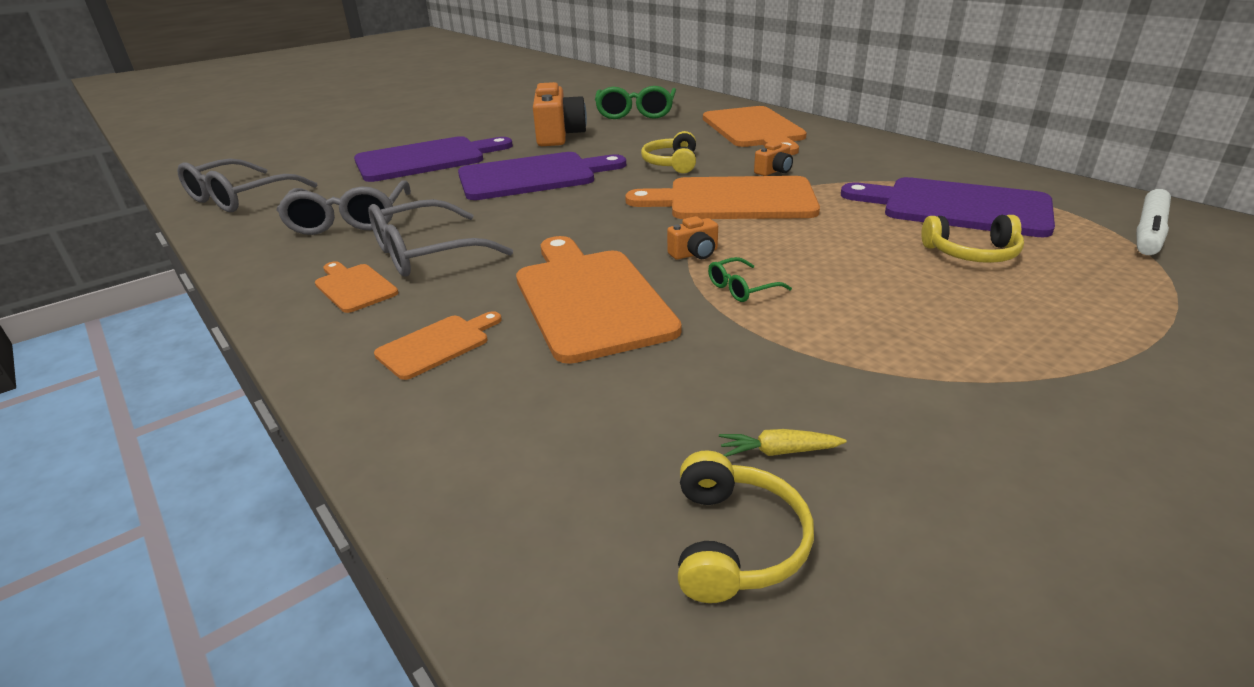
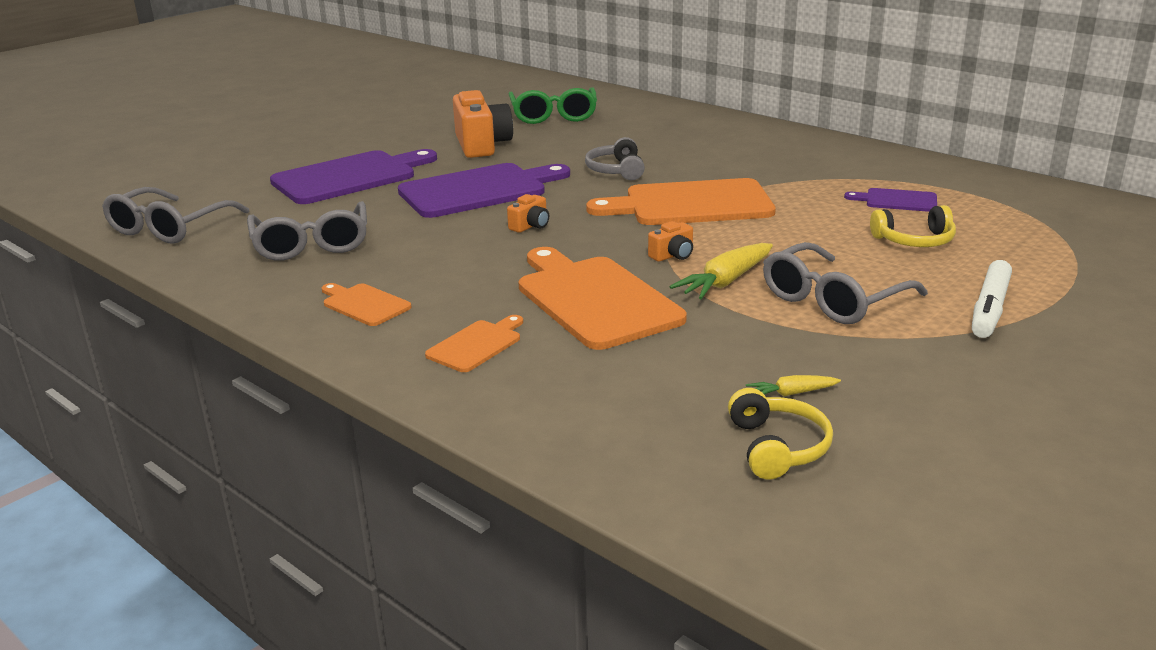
camera: 10 degrees left, 5 degrees down
grey glasses [368,199,513,277] -> grey glasses moved to [763,242,928,324]
yellow headphones [641,131,696,173] -> grey headphones [585,137,645,180]
orange cutting board [703,106,807,155] -> none
green glasses [708,257,792,302] -> yellow carrot [670,243,773,299]
orange camera [754,141,793,176] -> orange camera moved to [507,194,549,233]
purple cutting board [841,177,1055,237] -> purple cutting board [844,188,937,212], size x0.49
white marker [1136,189,1171,255] -> white marker moved to [972,260,1012,338]

